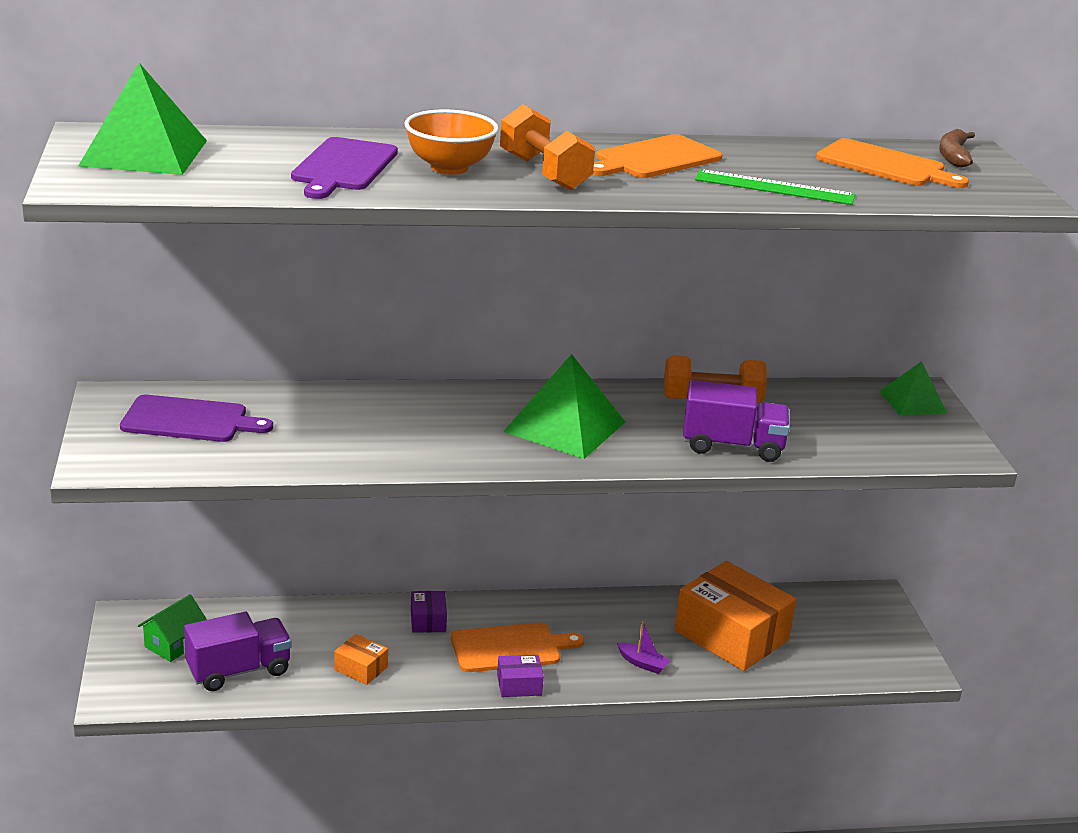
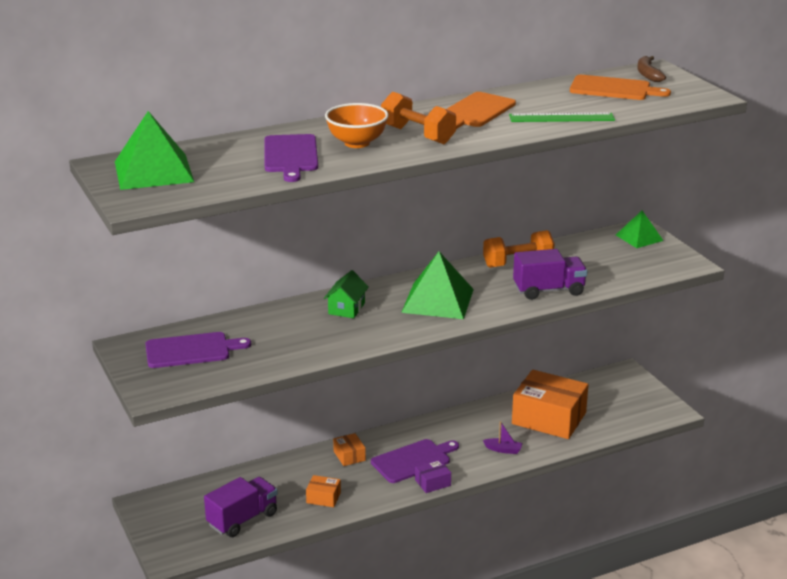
camera: 15 degrees left, 0 degrees up
green house [138,594,207,662] -> green house moved to [324,270,369,318]
purple box [411,591,447,632] -> orange box [333,433,366,466]
orange cutting board [451,622,584,672] -> purple cutting board [371,439,459,483]

